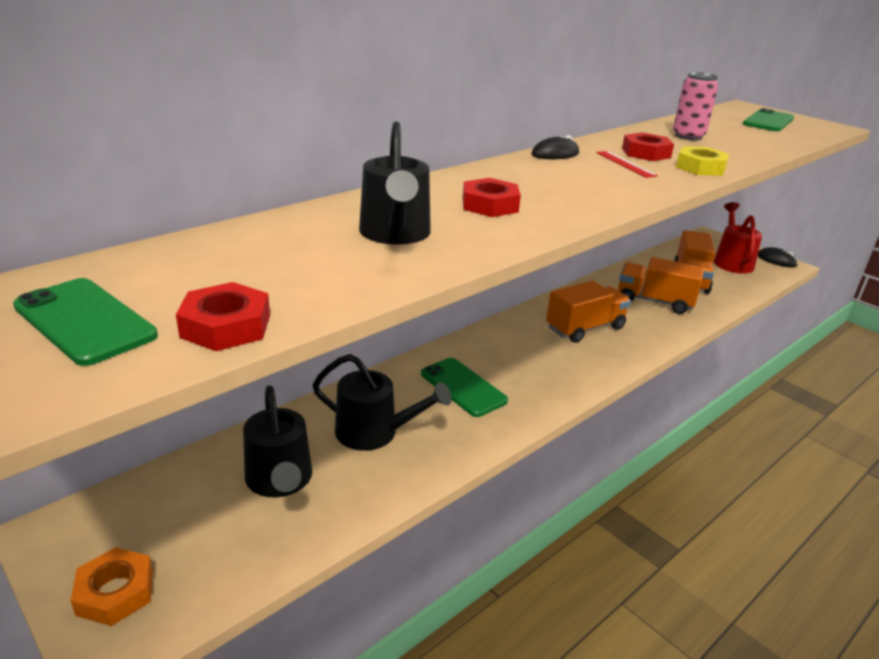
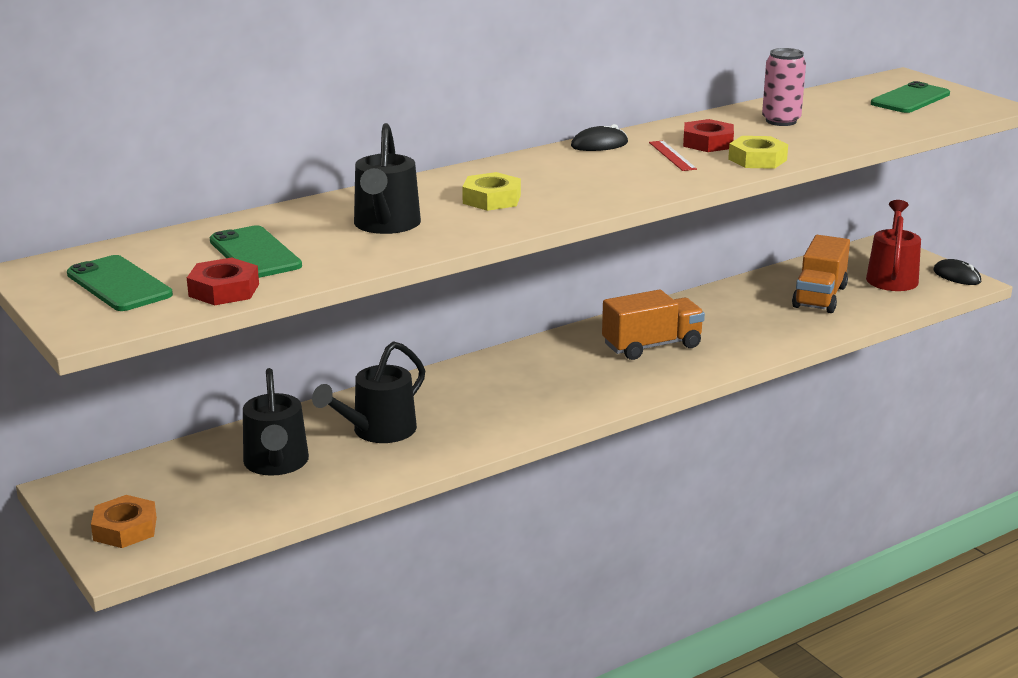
camera: 10 degrees right, 5 degrees down
black watering can [312,354,452,451] -> black watering can turned 105 degrees clockwise [312,341,425,443]
green phone [421,358,508,417] -> green phone moved to [210,225,302,278]
red nut [463,178,521,217] -> yellow nut [462,172,521,211]
orange truck [618,257,704,314] -> none

